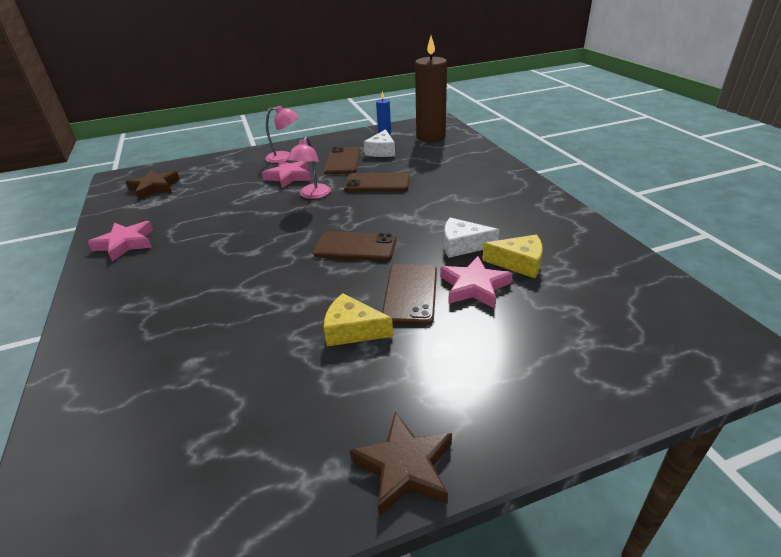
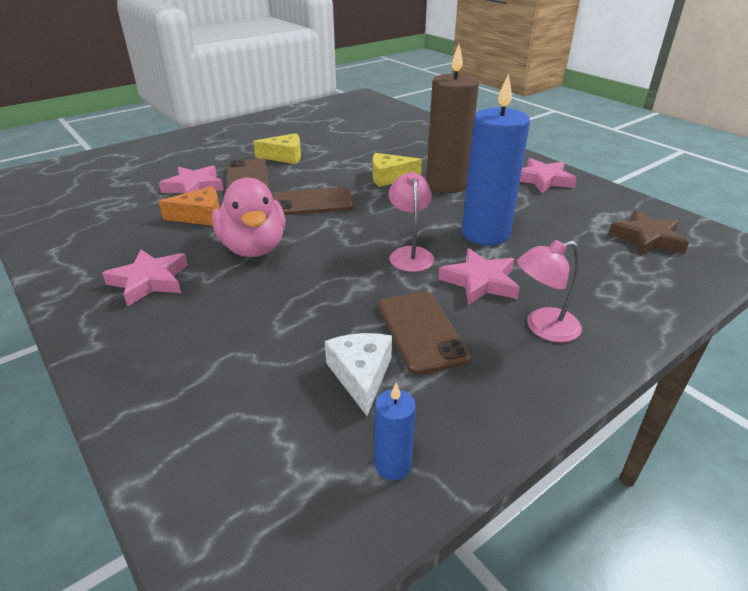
camera: 160 degrees right, 0 degrees up
brown phone [344,173,410,191] -> none
brown star [350,412,452,516] -> none
brown candle [415,36,447,142] -> brown candle moved to [426,44,479,193]
white cheese [444,218,499,258] -> orange cheese [158,186,220,226]
yellow cheese [482,235,543,278] -> yellow cheese moved to [372,153,422,187]
none -> pink star [102,250,188,306]
none -> pink duck [212,178,286,257]
none -> blue candle [462,74,530,245]

